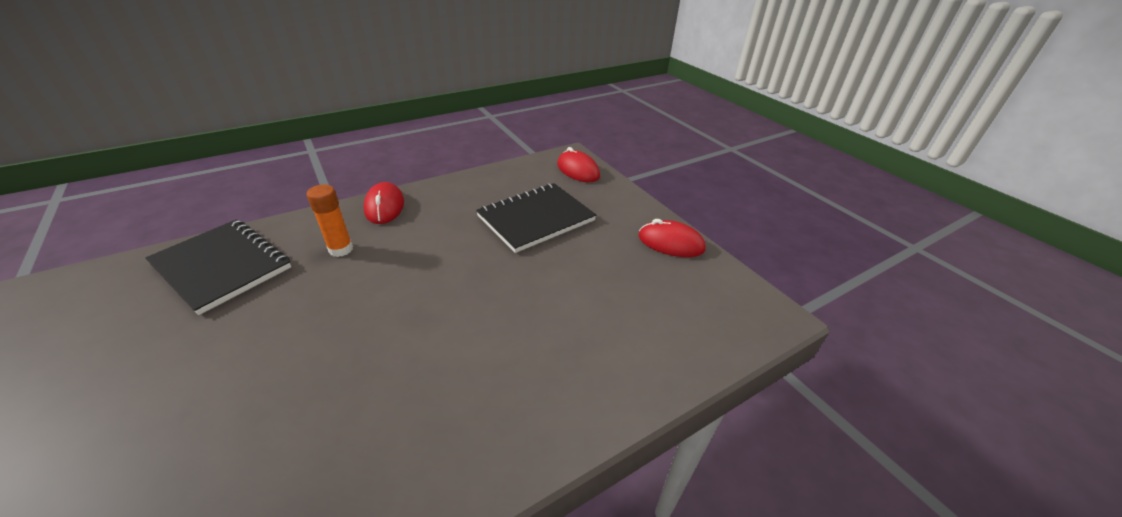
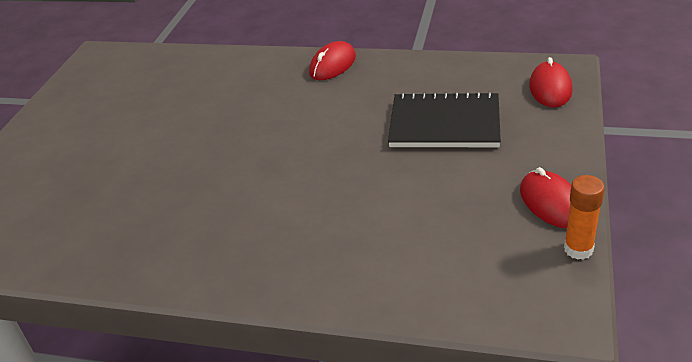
camera: 50 degrees right, 0 degrees up
black notebook [145,219,291,315] -> none
orange glue stick [307,185,353,257] -> orange glue stick moved to [564,175,605,260]

